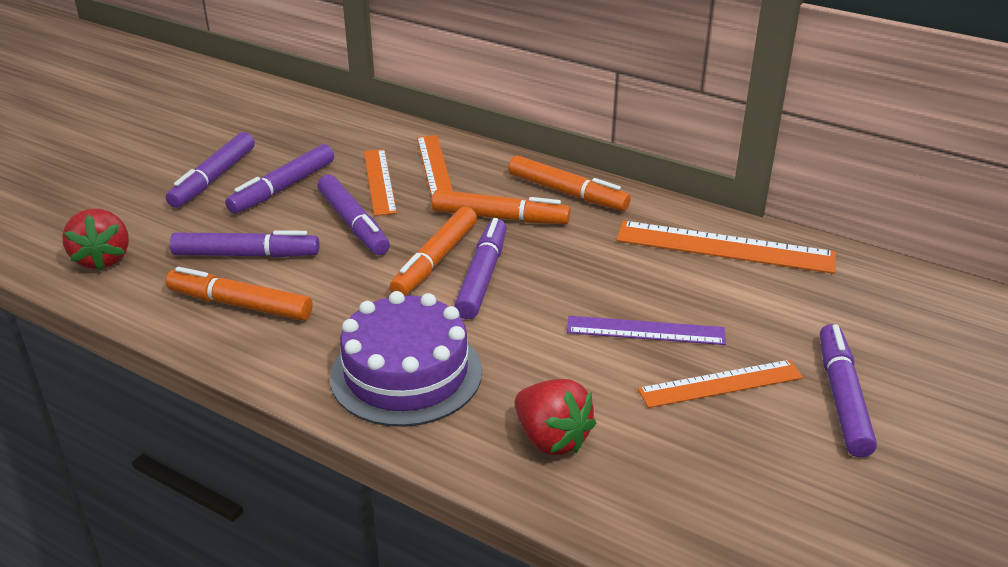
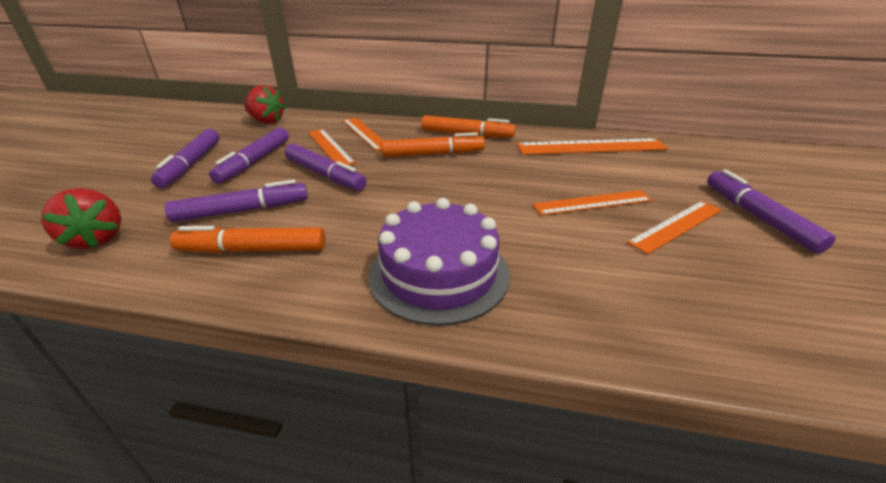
camera: 20 degrees left, 0 degrees up
orange marker [390,207,477,296] -> none
purple marker [454,218,507,319] -> none
red strawberry [515,379,596,455] -> red strawberry moved to [244,85,286,124]
purple ruler [567,316,726,345] -> orange ruler [532,190,652,215]

